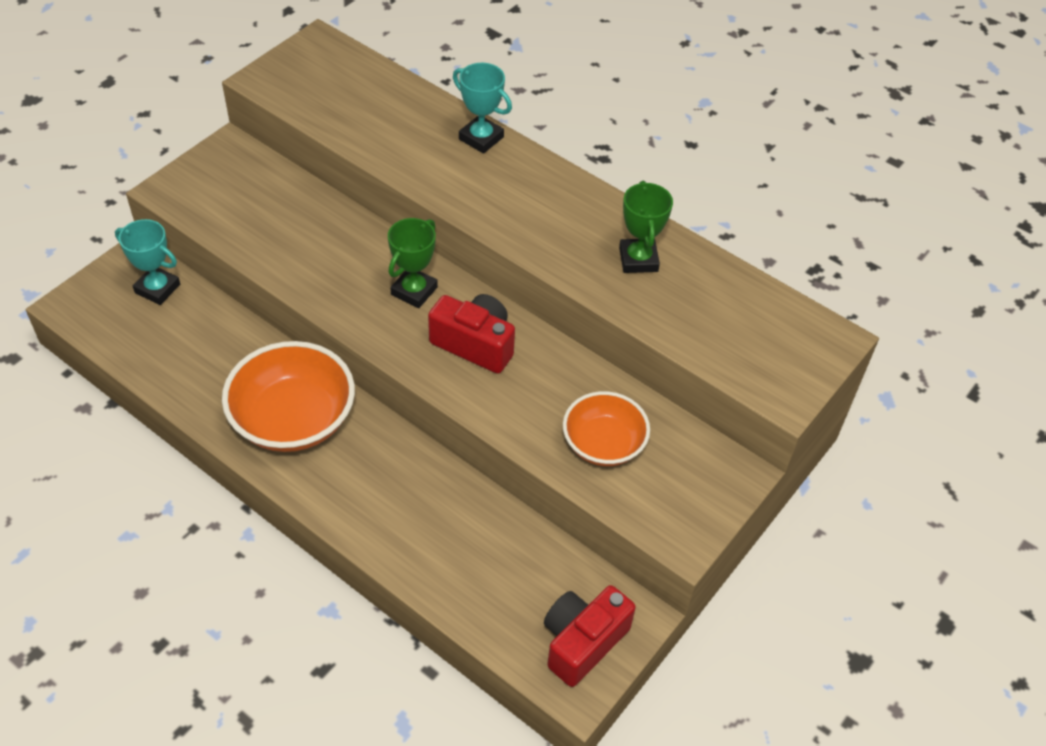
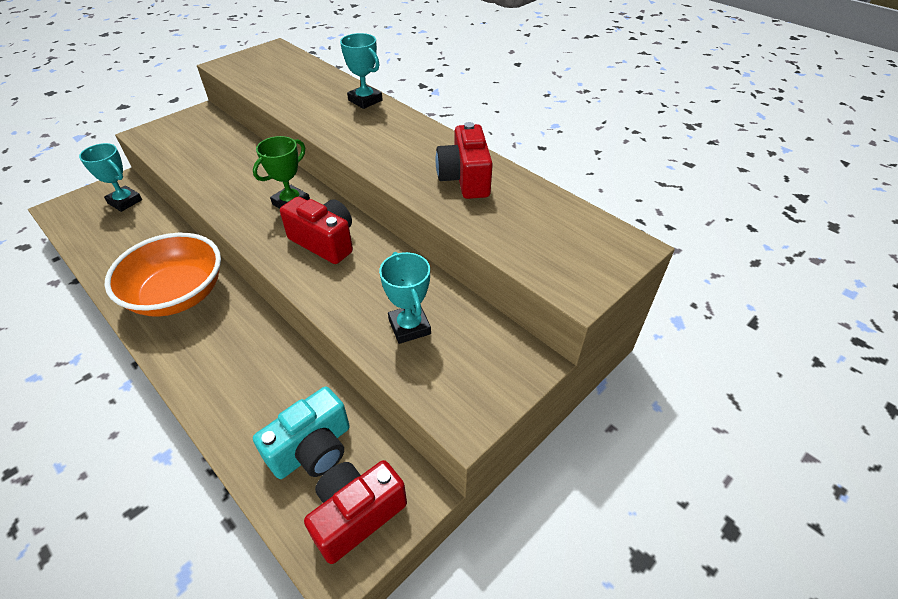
camera: 10 degrees right, 5 degrees down
orange bowl [563,391,650,466] -> turquoise trophy [379,252,431,344]
green trophy [619,181,673,273] -> red camera [436,122,493,199]
none -> turquoise camera [253,387,350,479]

